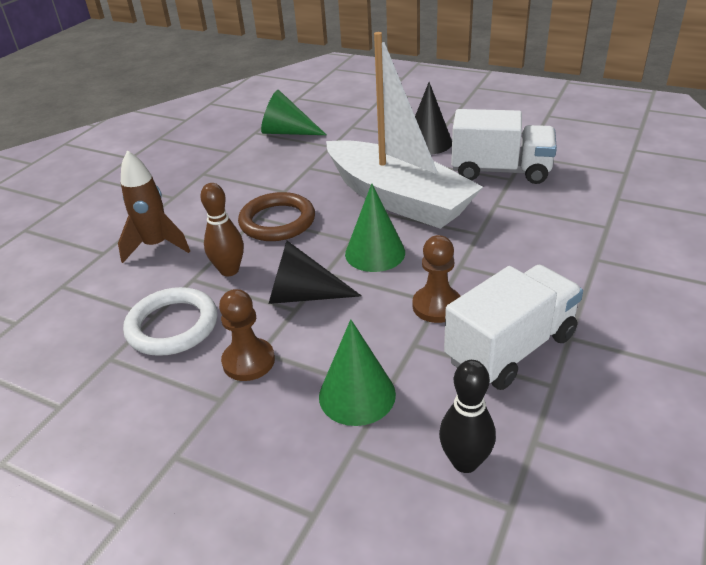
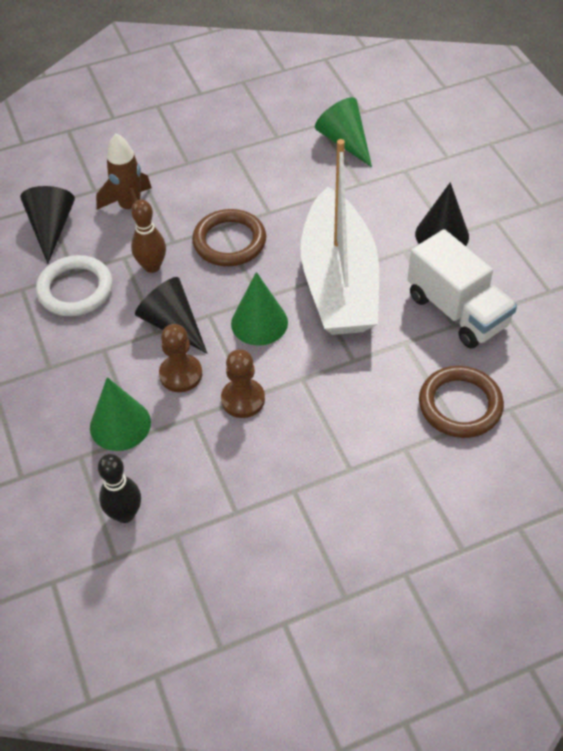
camera: 40 degrees right, 15 degrees up
brown pawn [219,289,275,381] -> brown pawn moved to [159,324,202,392]
white truck [444,265,583,390] -> none
none -> black cone [20,186,75,264]
none -> brown ring [419,366,504,438]

